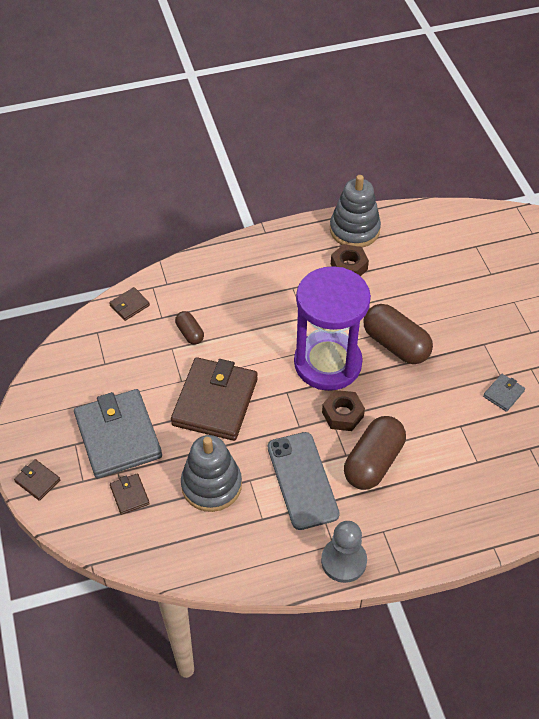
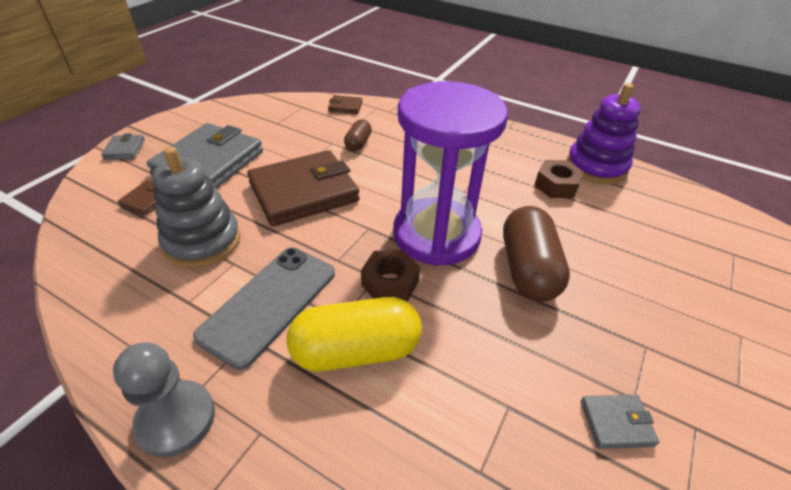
camera: 45 degrees right, 10 degrees down
brown wallet [14,459,60,501] -> grey wallet [101,133,145,159]
grey stacking toy [330,175,381,248] -> purple stacking toy [567,83,641,184]
brown capsule [344,416,406,490] -> yellow capsule [287,297,422,371]

